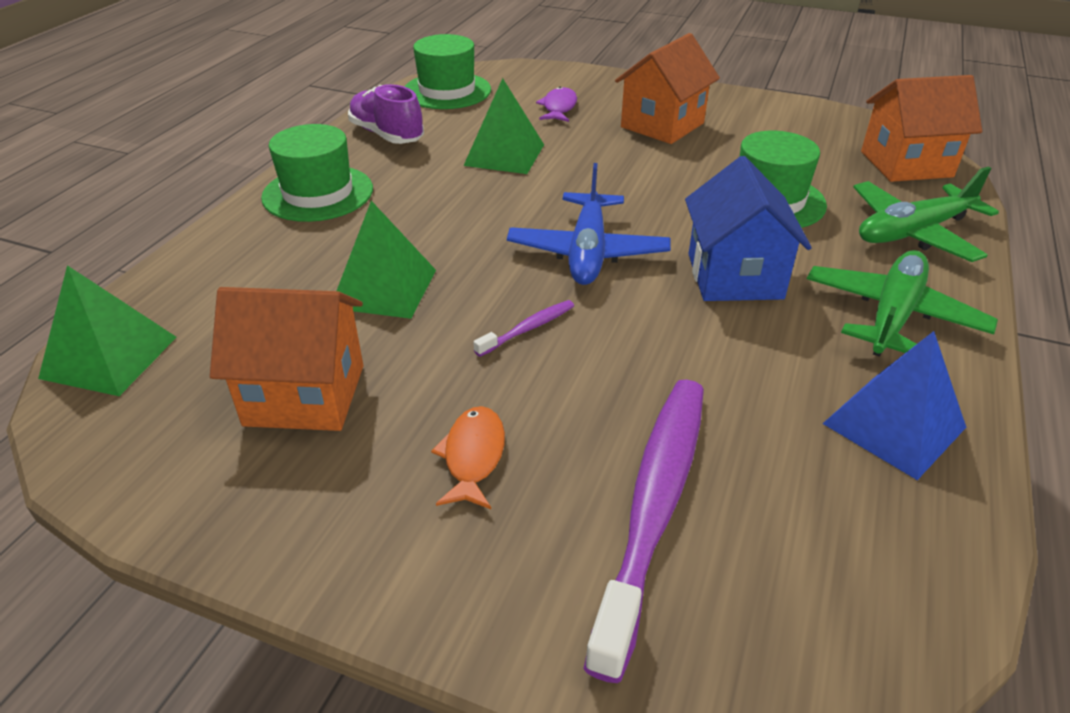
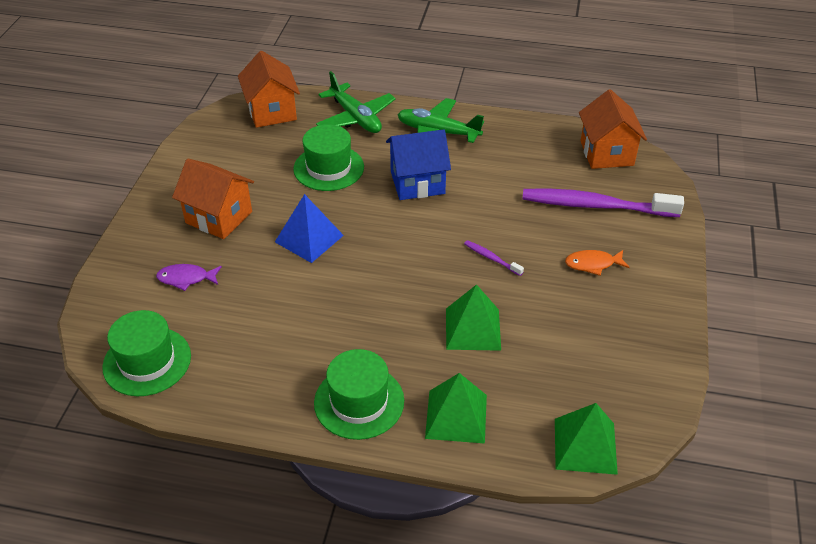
camera: 100 degrees left, 5 degrees up
orange house [210,287,363,431] -> orange house moved to [579,89,647,169]
purple shoe [348,84,424,144] -> none
green pyramid [463,78,544,174] -> green pyramid moved to [425,373,487,444]
blue plane [507,163,671,285] -> none
blue pyramid [823,331,966,480] -> blue pyramid moved to [275,194,344,263]

